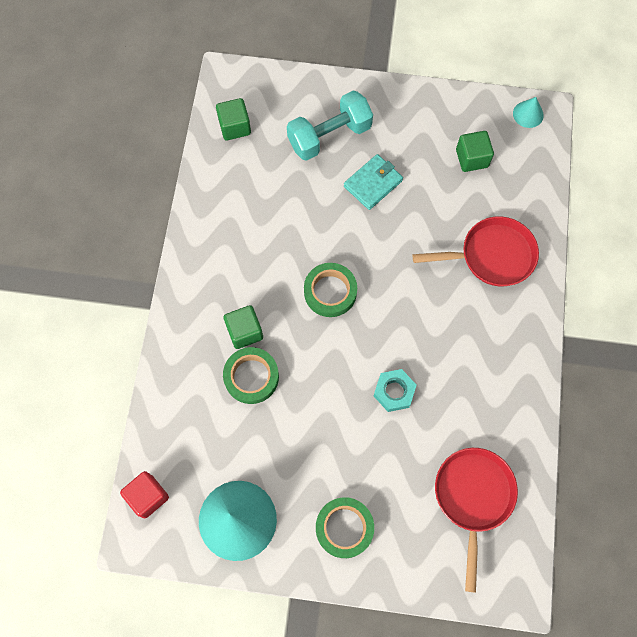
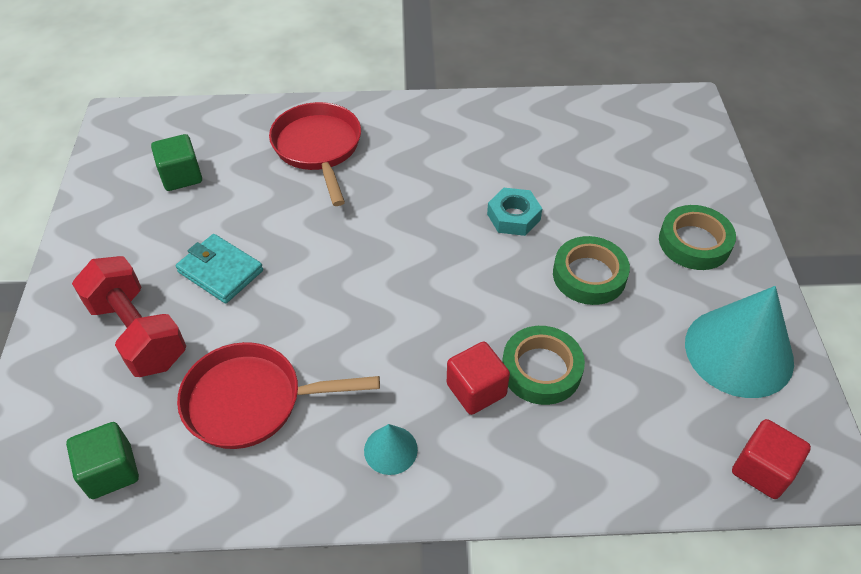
camera: 100 degrees left, 20 degrees down
green cube [223,305,263,349] -> red cube [447,342,510,415]
turquoise dumbbell [287,90,373,161] -> red dumbbell [72,256,186,377]
green tape [304,263,357,317] -> green tape moved to [553,236,630,305]
red pan [435,448,518,592] -> red pan moved to [177,342,380,449]
turquoise cone [513,97,544,128] -> turquoise cone moved to [364,424,418,475]

